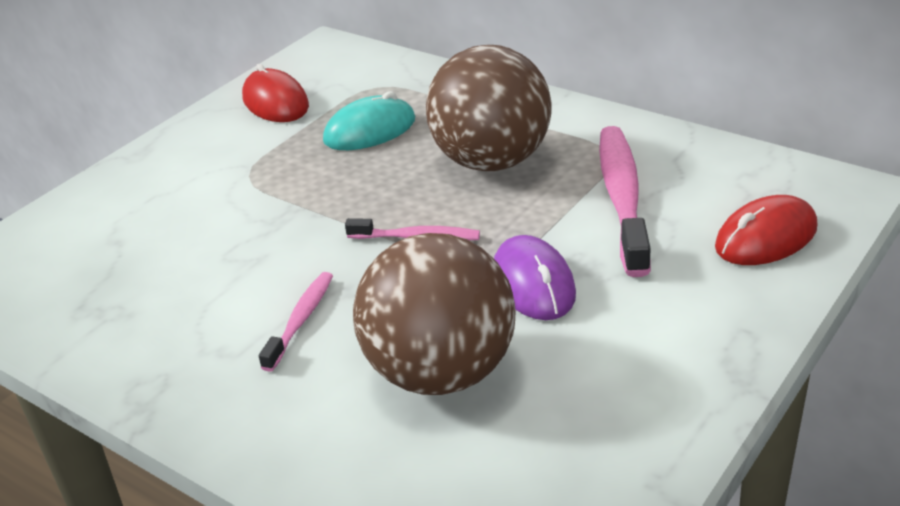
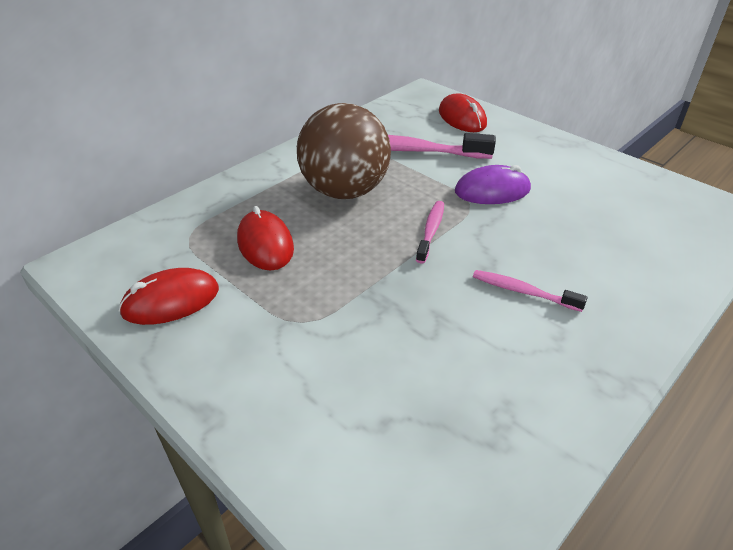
camera: 85 degrees left, 5 degrees up
turquoise mouse [323,91,415,150] -> red mouse [237,206,294,270]
brown ball [353,233,515,395] -> none

